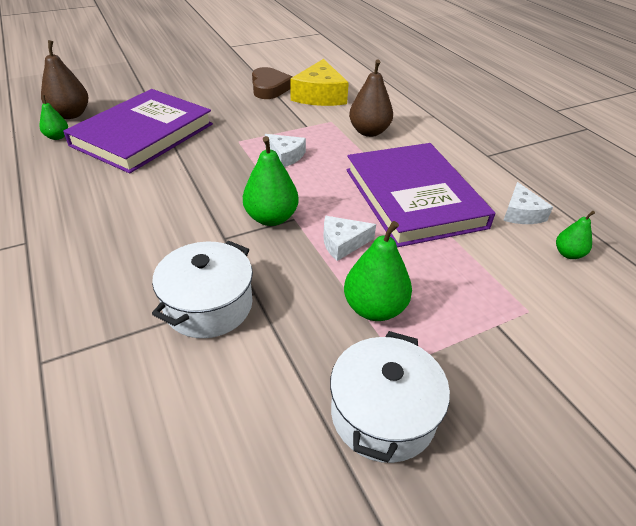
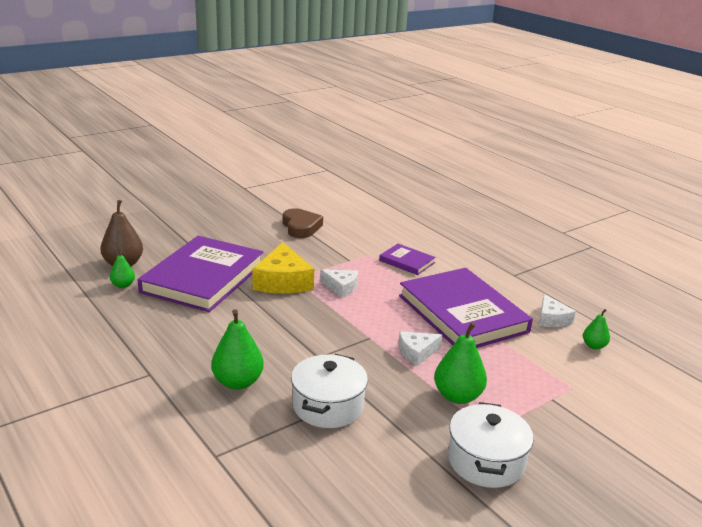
camera: 10 degrees left, 15 degrees down
green pear [243,136,299,226] -> green pear moved to [211,309,264,390]
yellow cheese [290,59,349,106] -> yellow cheese moved to [252,242,314,293]
brown pear [349,60,393,137] -> purple book [379,244,436,275]

